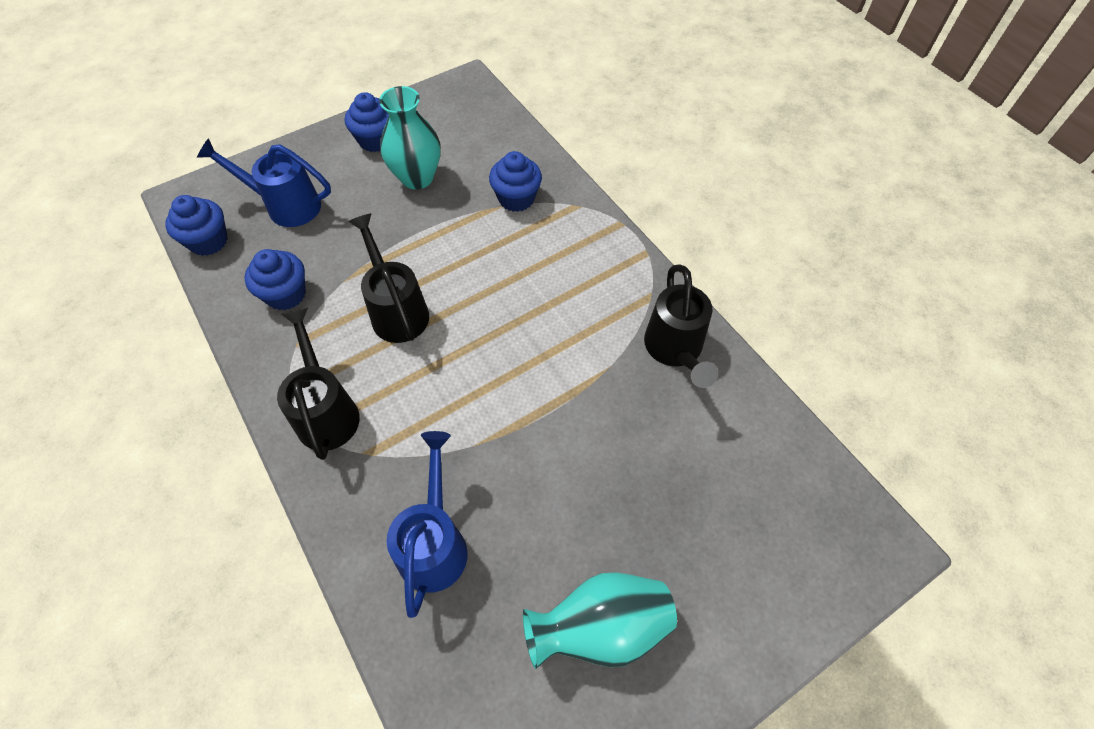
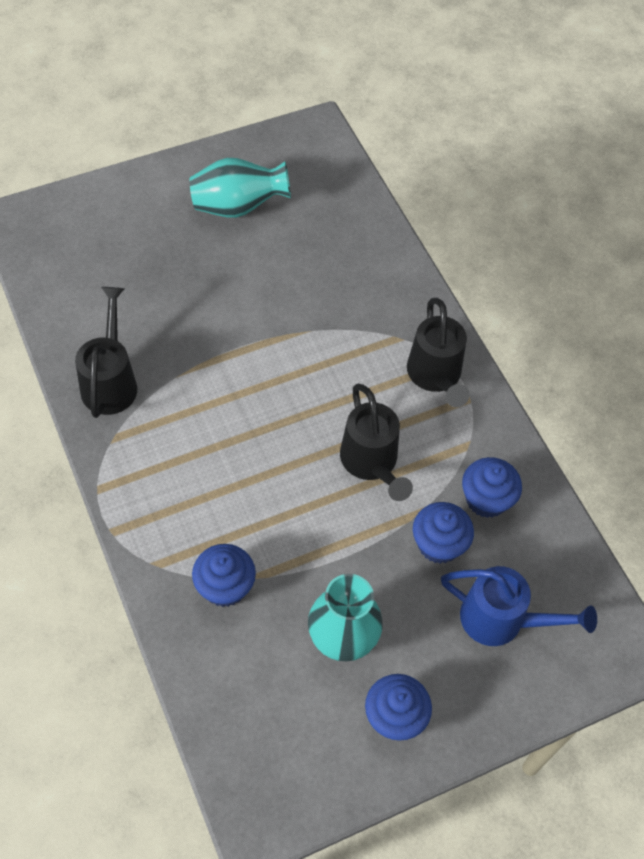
camera: 175 degrees left, 0 degrees up
blue cupcake [165,195,228,256] -> blue cupcake moved to [413,502,474,564]
blue watering can [387,431,468,618] -> none

